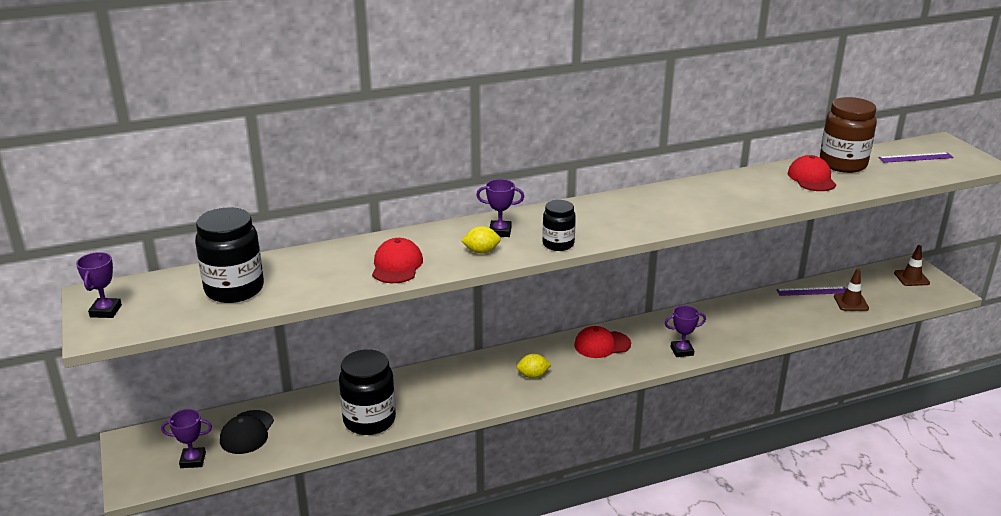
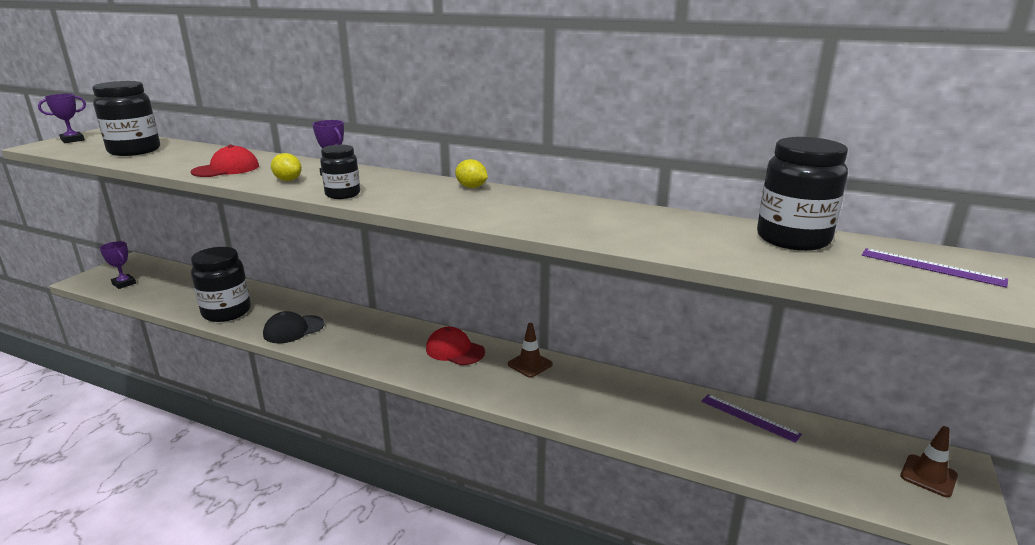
camera: 45 degrees right, 5 degrees down
black cap [220,410,274,454] -> black cap moved to [263,311,324,343]
yellow lemon [516,354,552,378] -> yellow lemon moved to [455,159,488,188]
purple trophy [665,306,706,357] -> none
red cap [788,155,836,191] -> none
brown jar [820,97,877,173] -> black jar [757,137,848,251]
brown traffic cone [834,269,869,311] -> brown traffic cone moved to [508,323,553,378]

